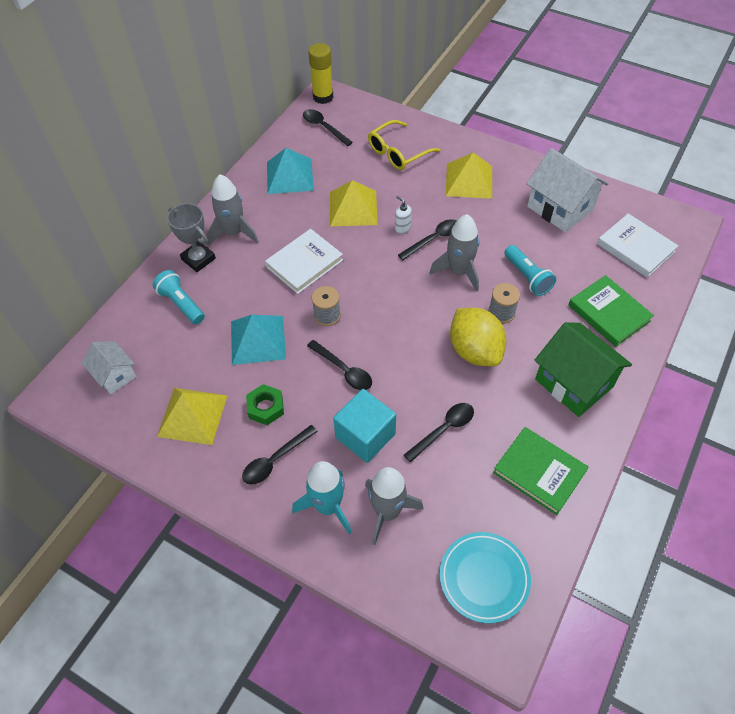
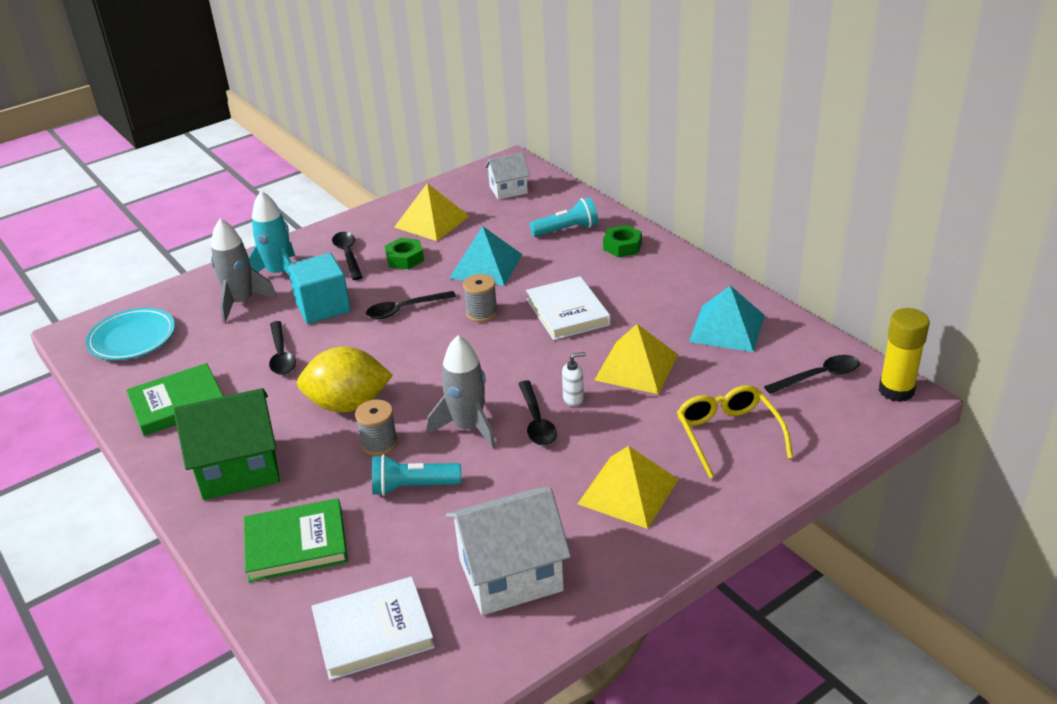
camera: 115 degrees right, 20 degrees down
grey trophy [167,203,216,272] -> green nut [603,225,642,257]
grey rocket [207,174,259,245] -> none

